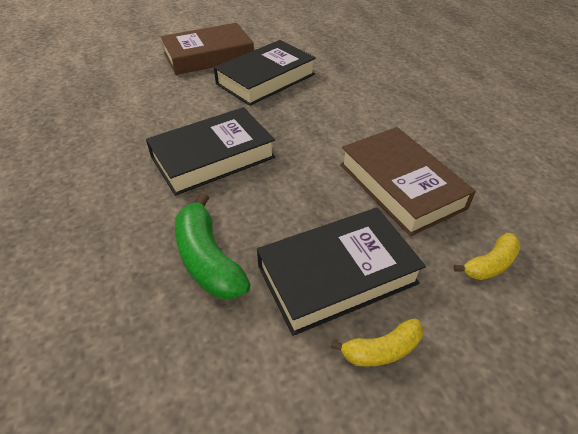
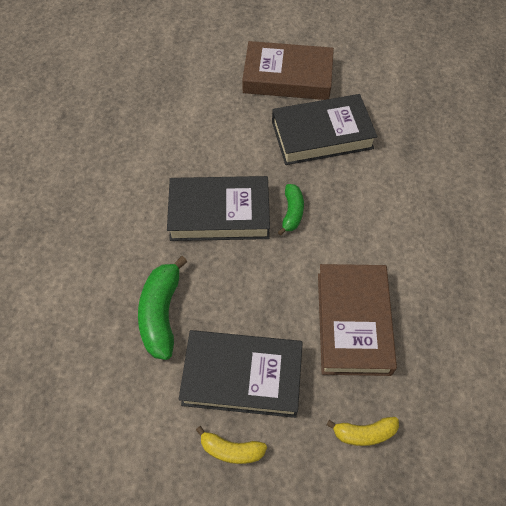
camera: 30 degrees right, 15 degrees up
none -> green banana [278,184,304,235]

